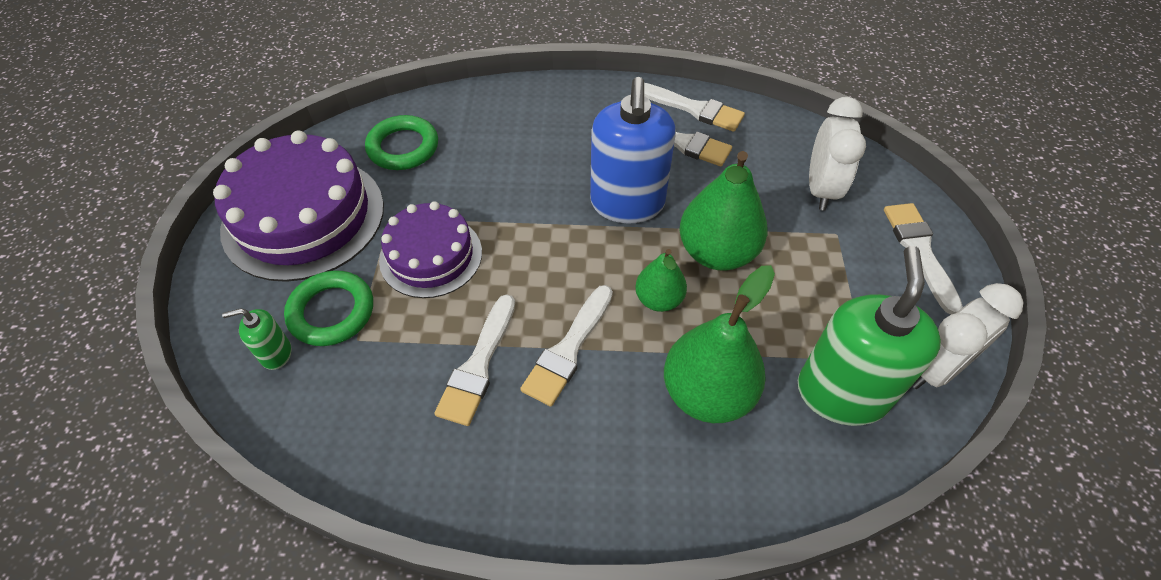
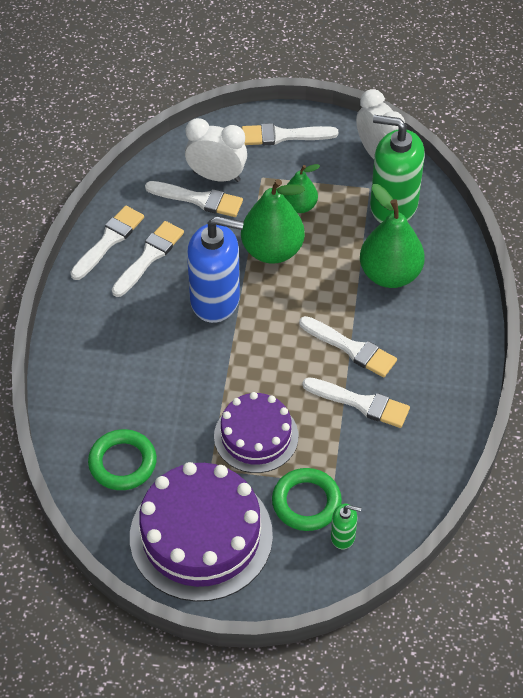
camera: 85 degrees left, 0 degrees up
green soap dispenser [222,308,292,370] -> green soap dispenser turned 75 degrees counterclockwise [331,504,361,549]
green pear [635,249,687,312] -> green pear moved to [284,164,320,213]
none -> white brush [145,181,243,217]

